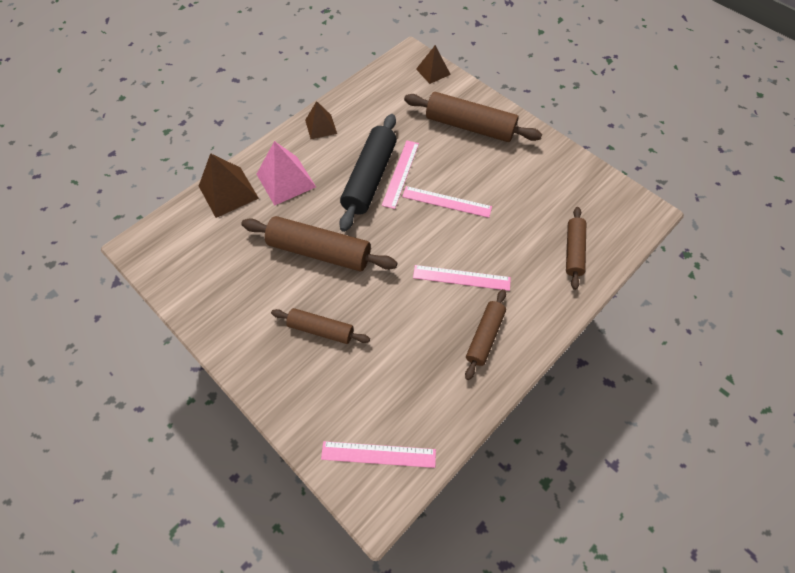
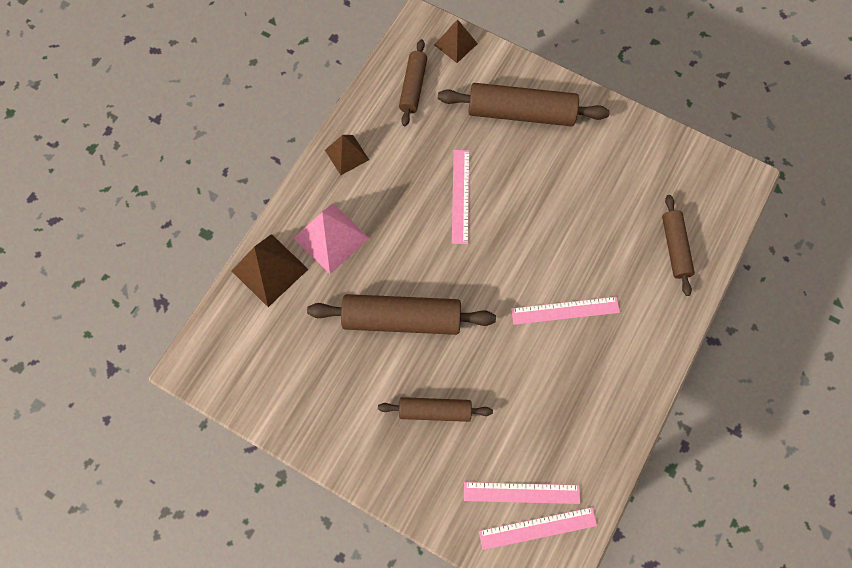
camera: 15 degrees left, 10 degrees up
black rolling pin [339,114,397,232] -> none
pink ruler [402,186,492,218] -> pink ruler moved to [464,482,580,504]
brown rolling pin [465,289,506,380] -> brown rolling pin moved to [399,39,427,126]

